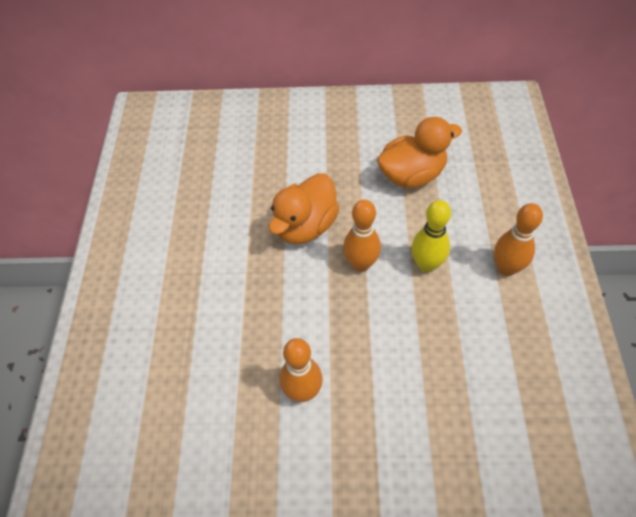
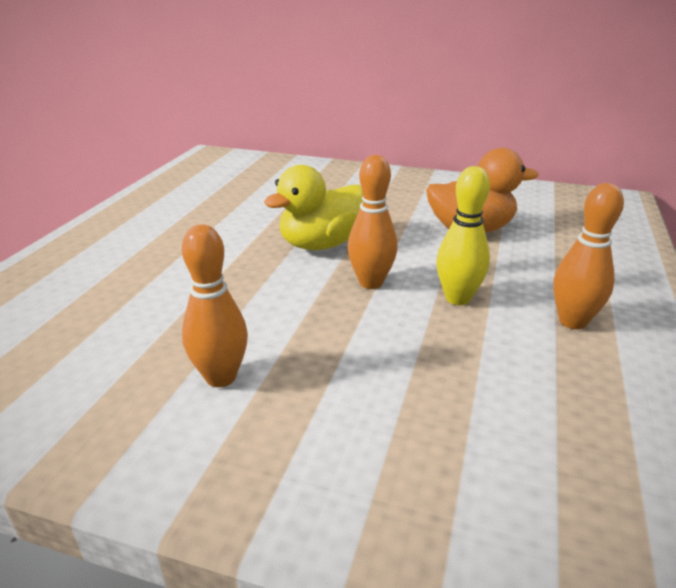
camera: 15 degrees right, 25 degrees down
orange duck [269,173,340,244] -> yellow duck [264,165,363,250]

